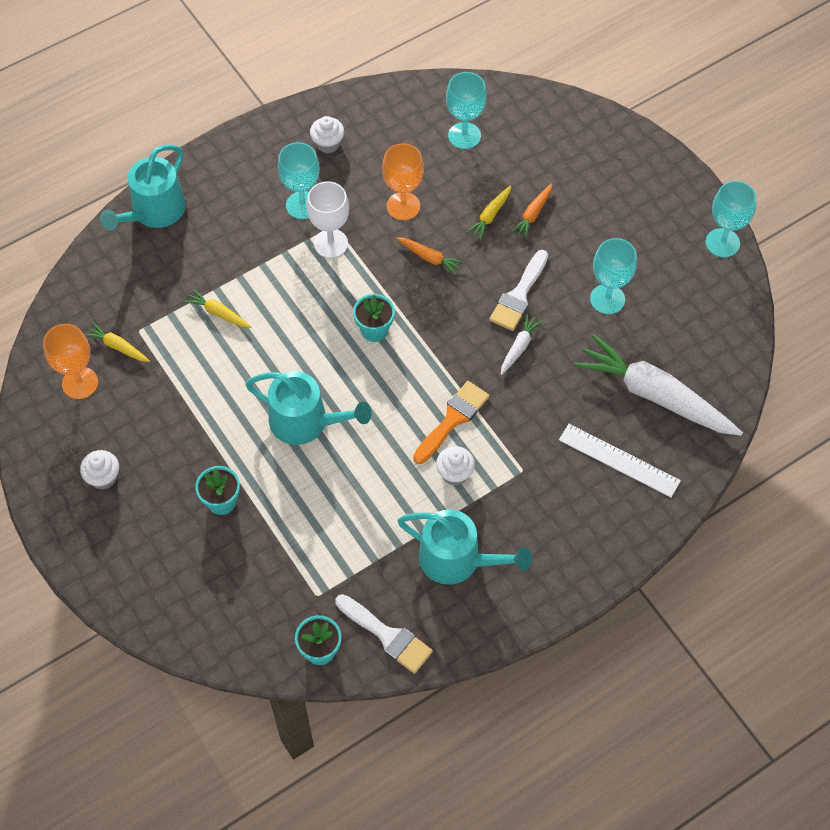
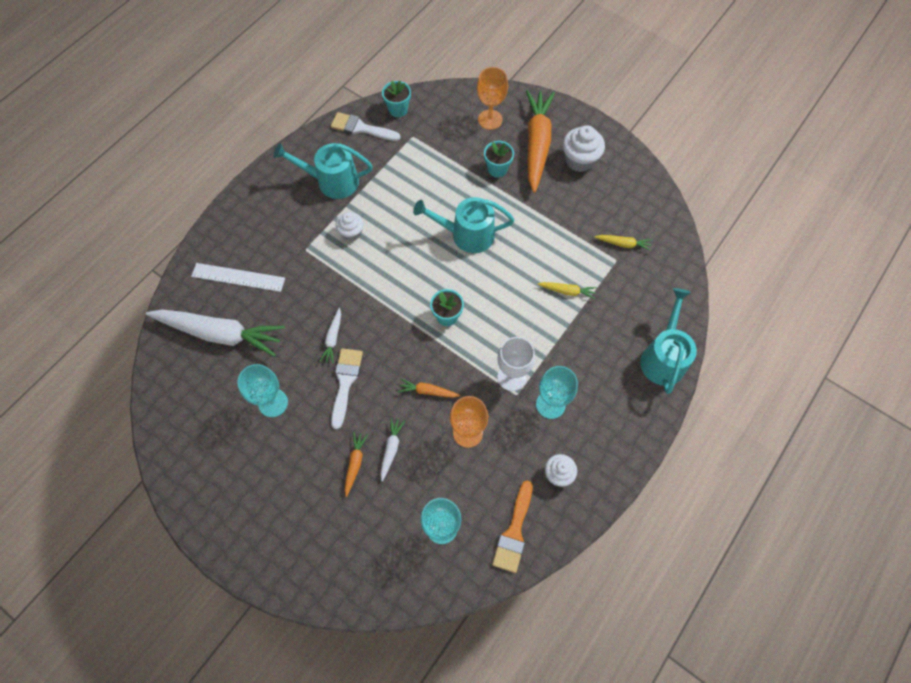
camera: 160 degrees right, 5 degrees up
orange goblet [43,324,98,399] -> orange goblet moved to [477,67,508,130]
white cupcake [80,450,119,490] -> white cupcake [563,125,605,172], size x1.57
orange brush [413,381,490,464] -> orange brush moved to [492,481,533,573]
yellow carrot [467,186,511,240] -> white carrot [380,418,405,482]
turquoise goblet [706,181,757,257] -> none
none -> orange carrot [526,90,555,193]

